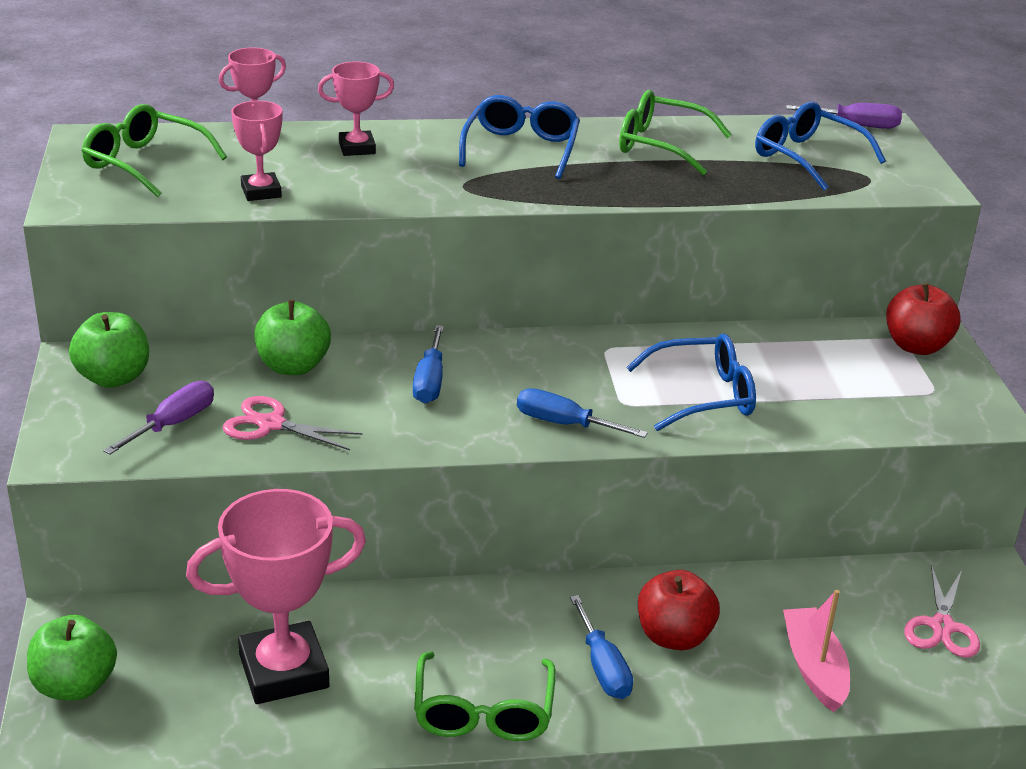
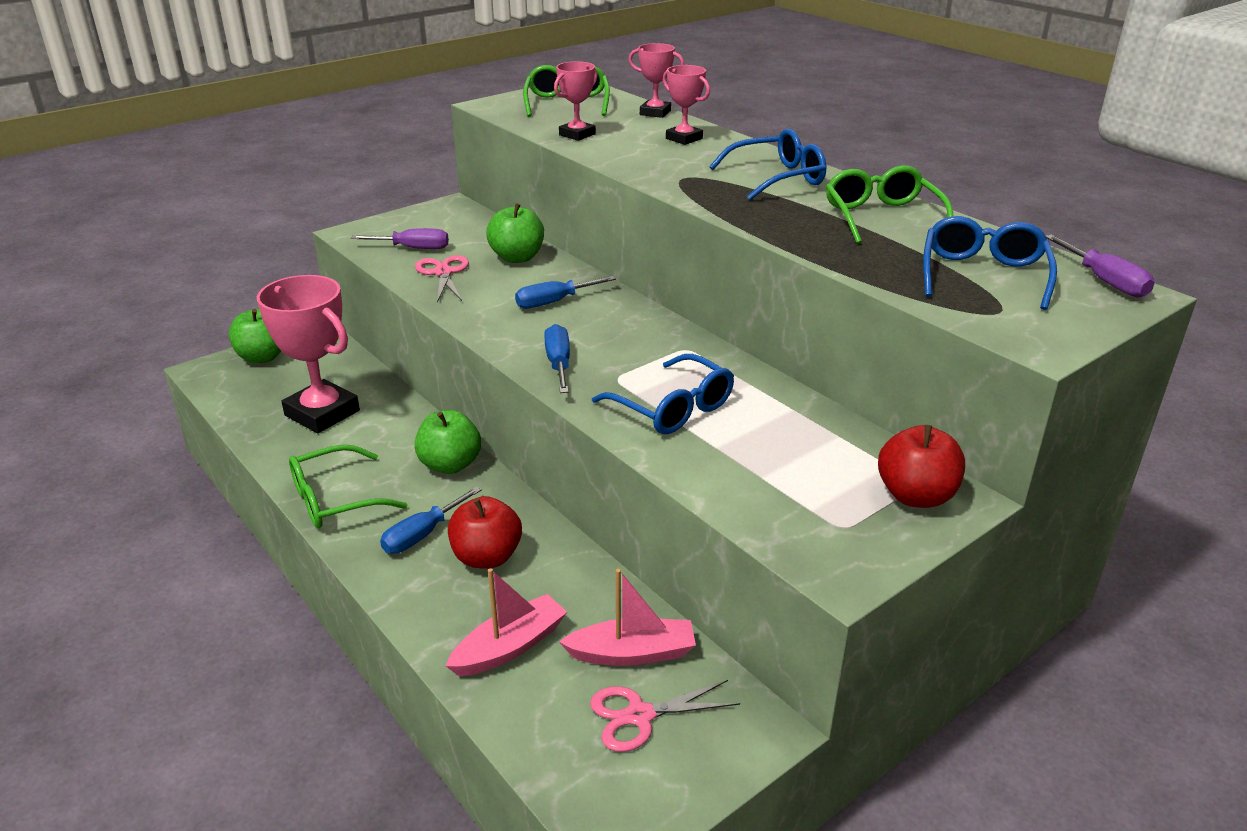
camera: 60 degrees right, 0 degrees up
green apple [69,312,149,388] -> green apple moved to [414,410,481,474]
none -> pink boat [559,569,696,666]

